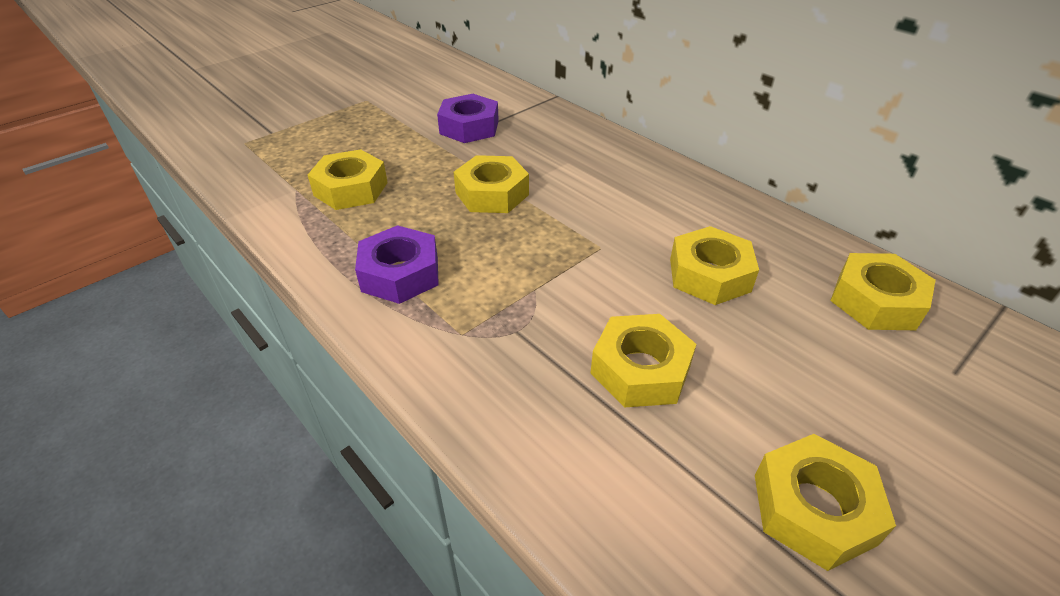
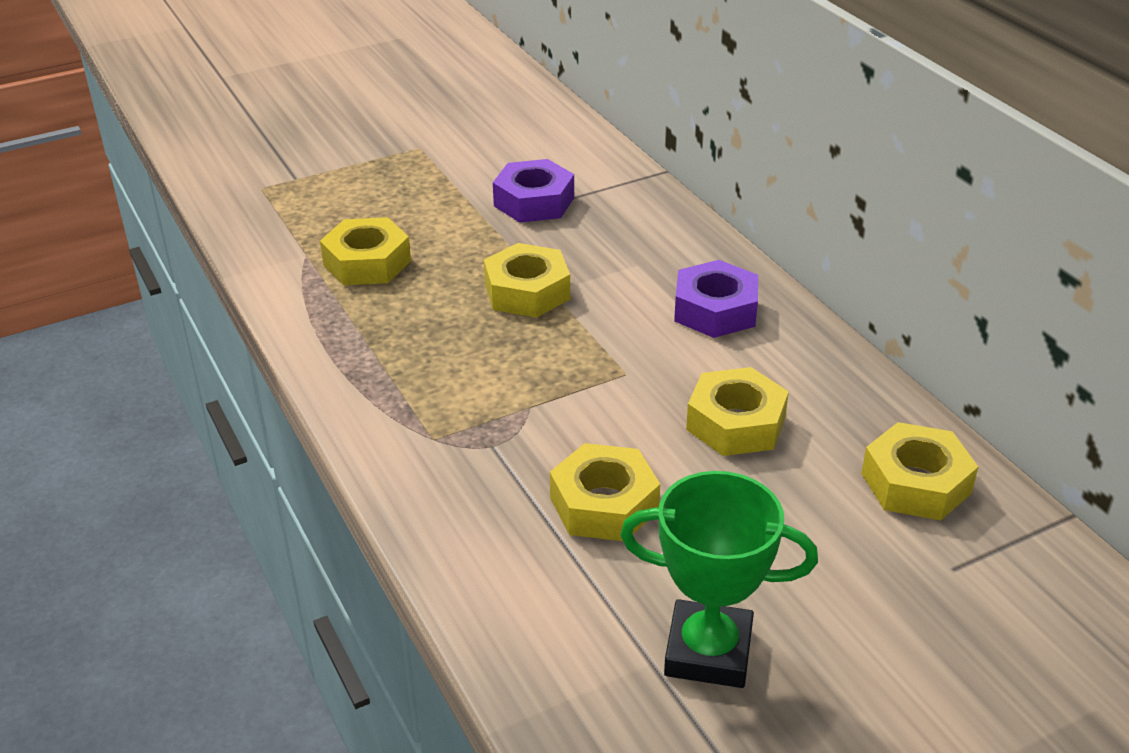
camera: 15 degrees right, 5 degrees down
purple nut [355,225,439,304] -> purple nut moved to [674,260,758,338]
yellow nut [755,434,896,571] -> green trophy [620,471,818,688]

